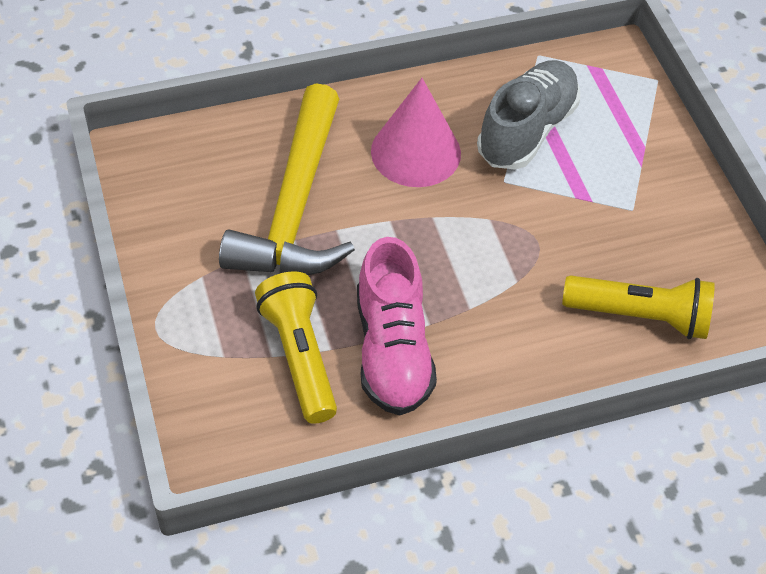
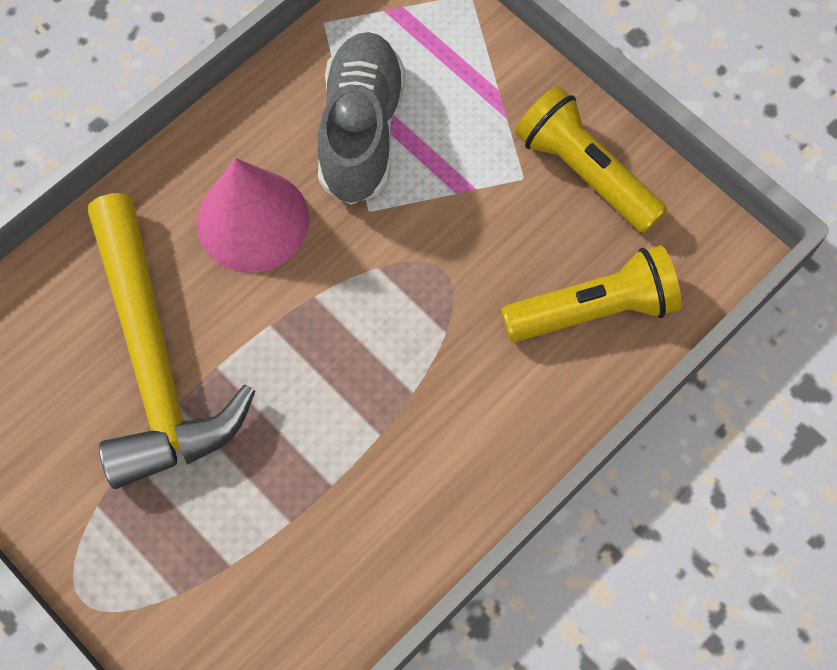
camera: 25 degrees left, 15 degrees up
yellow flashlight [255,271,337,424] -> yellow flashlight moved to [515,86,667,233]
pink shoe [357,237,437,416] -> none

